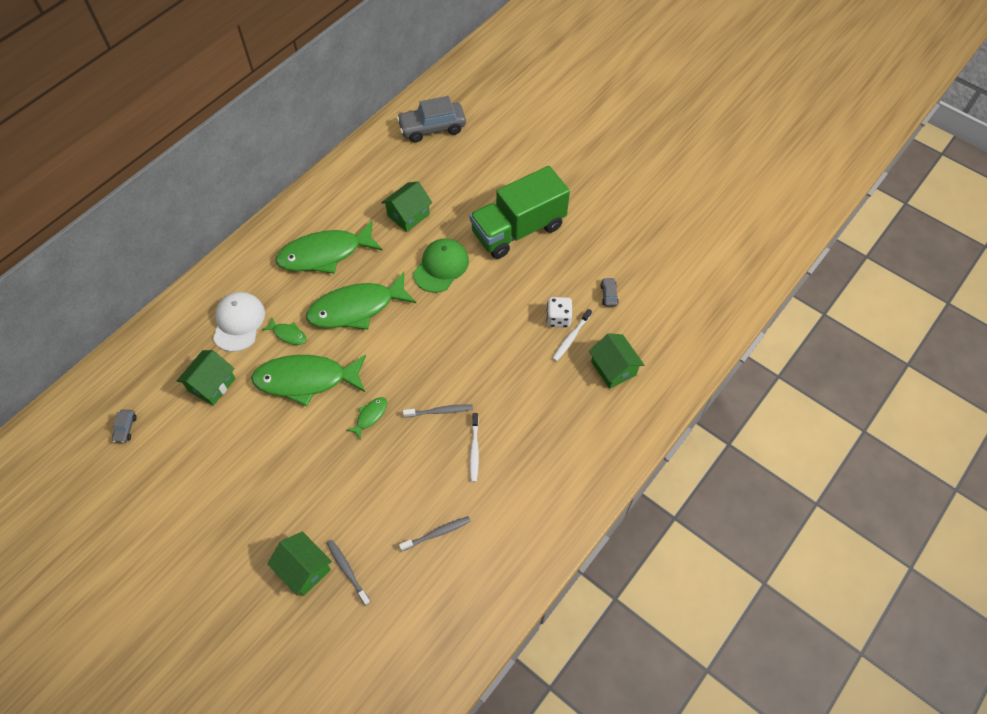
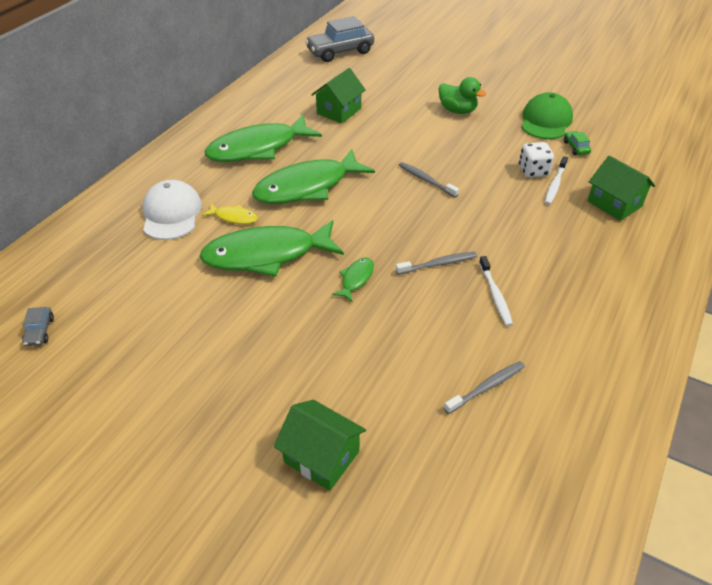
camera: 10 degrees left, 15 degrees down
green house [177,350,236,406] -> none
green fish [262,318,307,345] -> yellow fish [202,203,258,224]
grey toothbrush [327,540,371,606] -> grey toothbrush moved to [399,162,459,198]
green cap [413,238,469,293] -> green cap moved to [521,92,573,139]
green truck [470,166,570,259] -> green duck [438,77,486,114]
grey car [601,277,619,307] -> green car [564,131,591,155]

